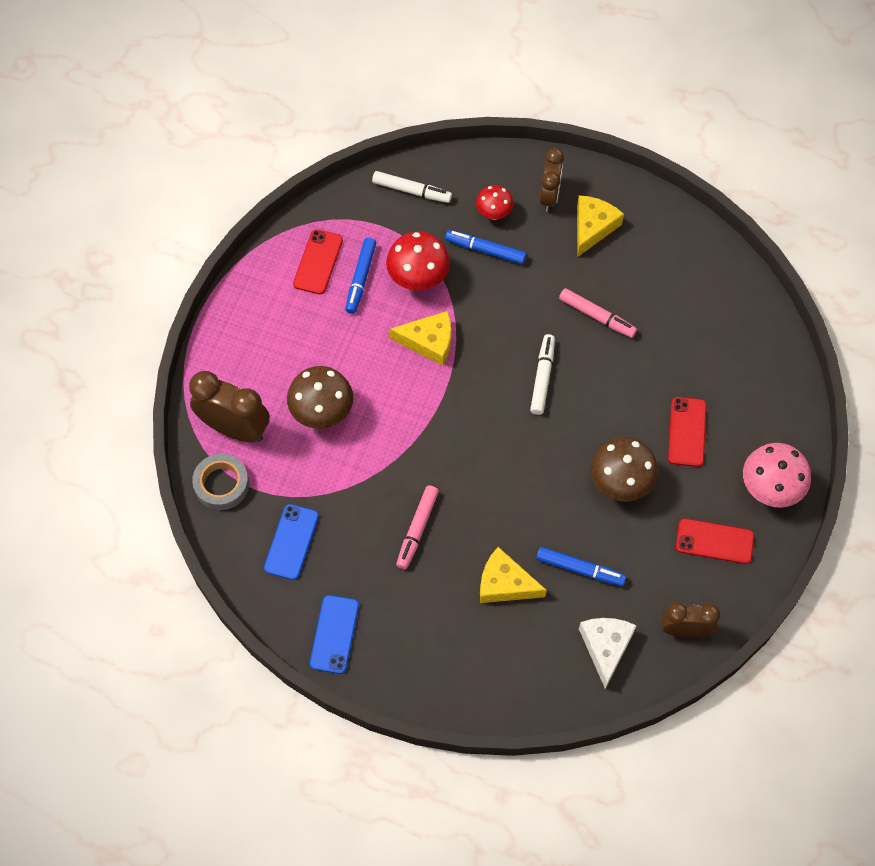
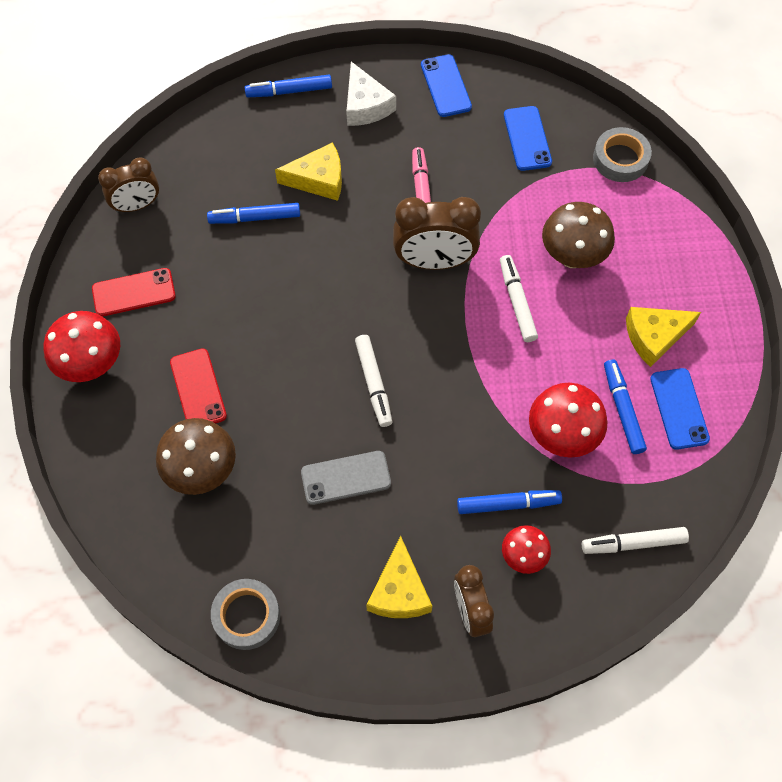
camera: 155 degrees right, 0 degrees up
brown clock [189,371,270,442] -> brown clock moved to [393,197,481,270]
red phone [293,229,343,295] -> blue phone [650,368,710,450]
yellow cheese [390,311,451,366] -> yellow cheese moved to [626,307,701,367]
pink marker [559,288,637,338] -> grey phone [301,451,391,505]
white cheese [579,618,637,689] -> white cheese moved to [346,62,396,126]
brown mushroom [591,437,658,502] -> brown mushroom moved to [156,418,236,495]
pink mushroom [743,443,811,508] -> red mushroom [43,311,120,382]
none -> grey tape [211,579,280,650]
none -> blue marker [245,75,332,97]
none -> white marker [500,255,538,342]

